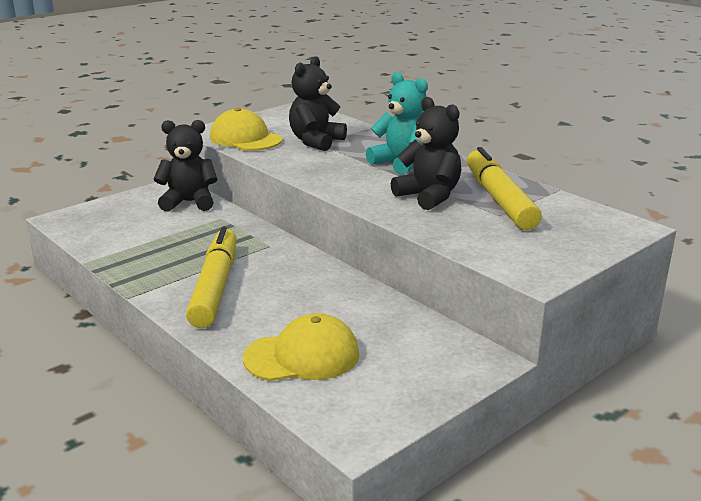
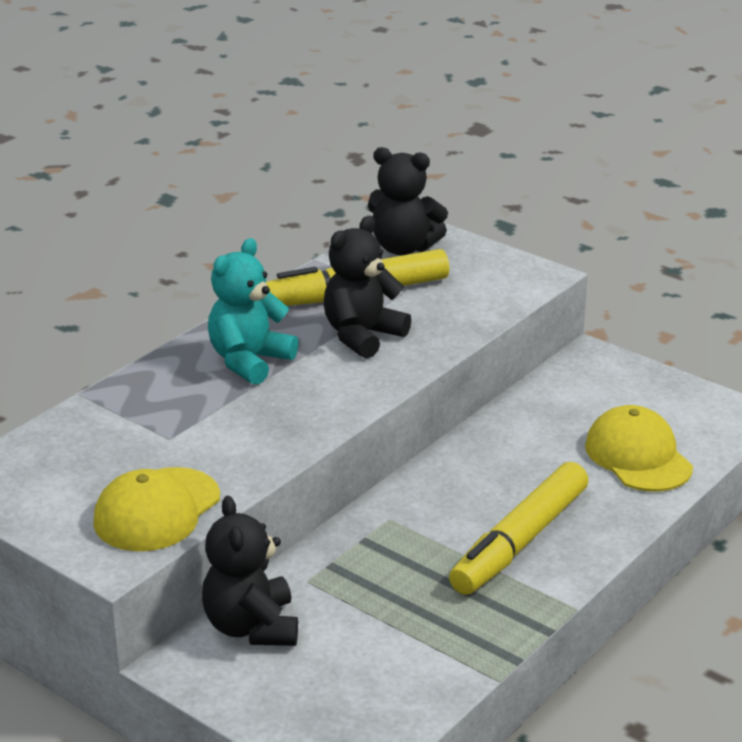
camera: 100 degrees left, 5 degrees up
yellow marker [186,226,237,328] -> yellow marker turned 45 degrees counterclockwise [449,462,588,595]
black teddy bear [289,56,347,151] -> black teddy bear moved to [368,147,448,255]

